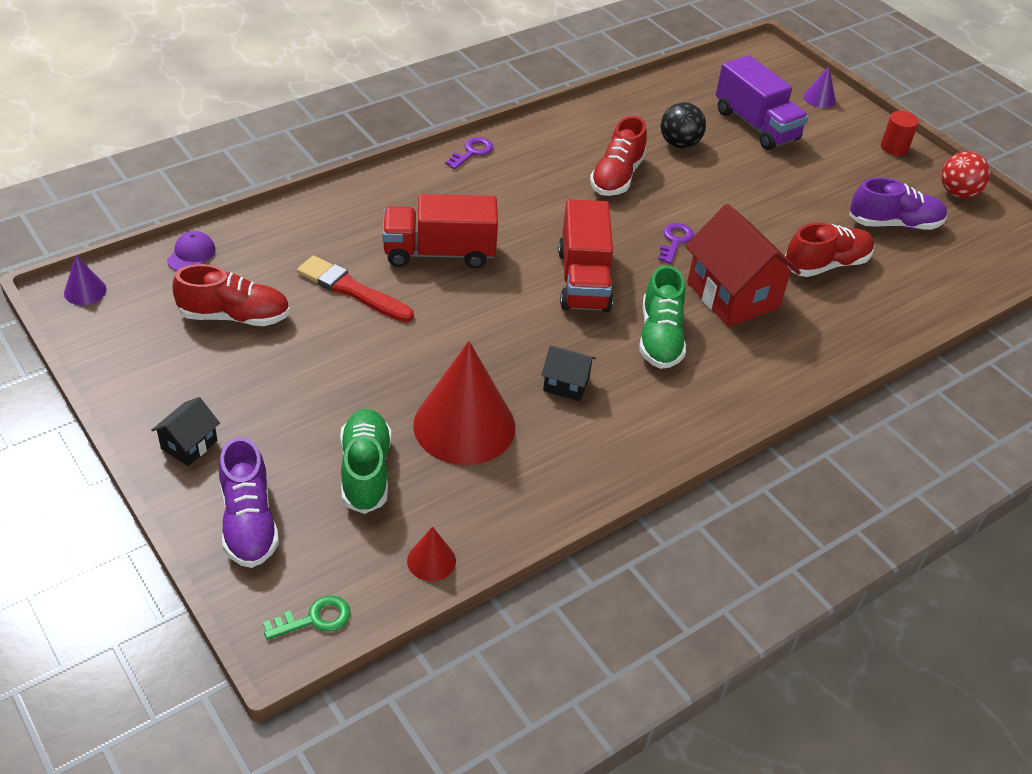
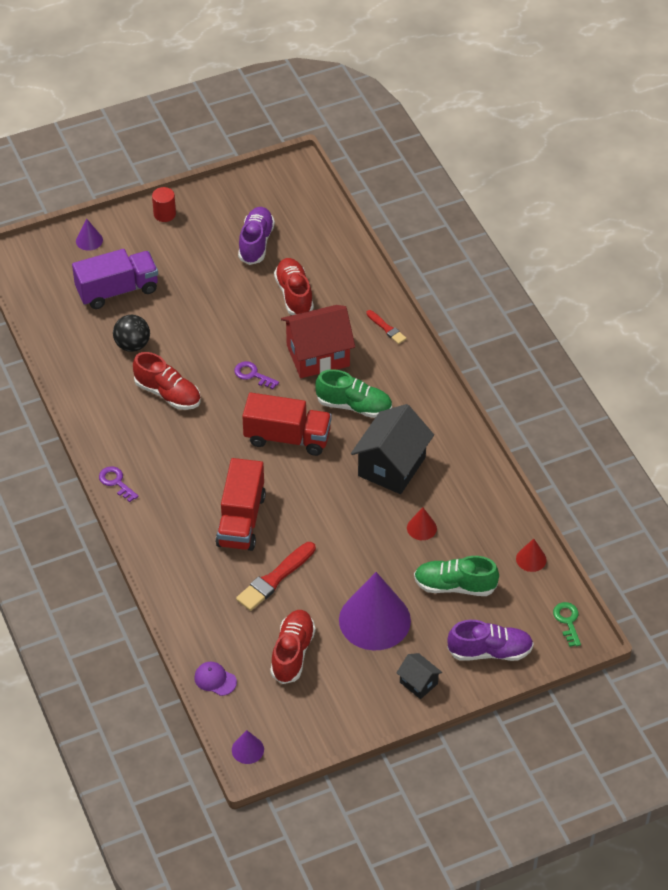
camera: 75 degrees left, 5 degrees up
red cone [413,341,515,465] -> red cone [407,507,437,540], size x0.43
black house [541,345,596,401] -> black house [351,404,434,494], size x2.02
red ball [941,151,990,198] -> none
none -> purple cone [339,572,411,650]
none -> red brush [366,310,407,344]

